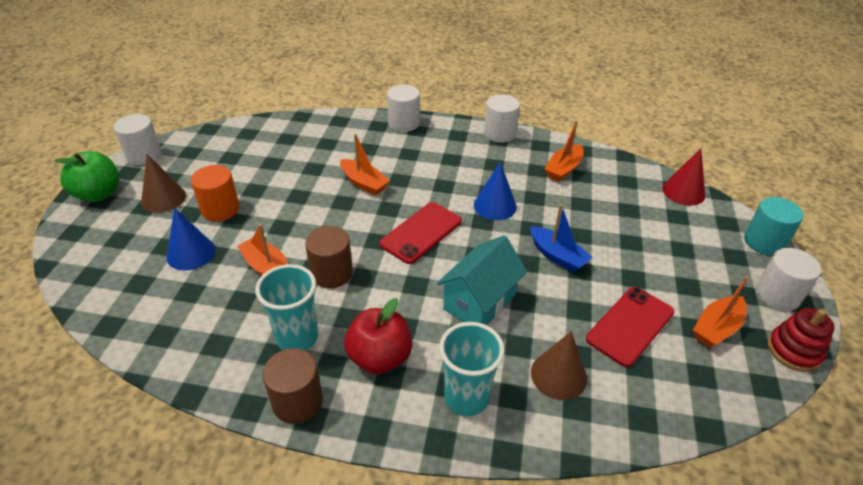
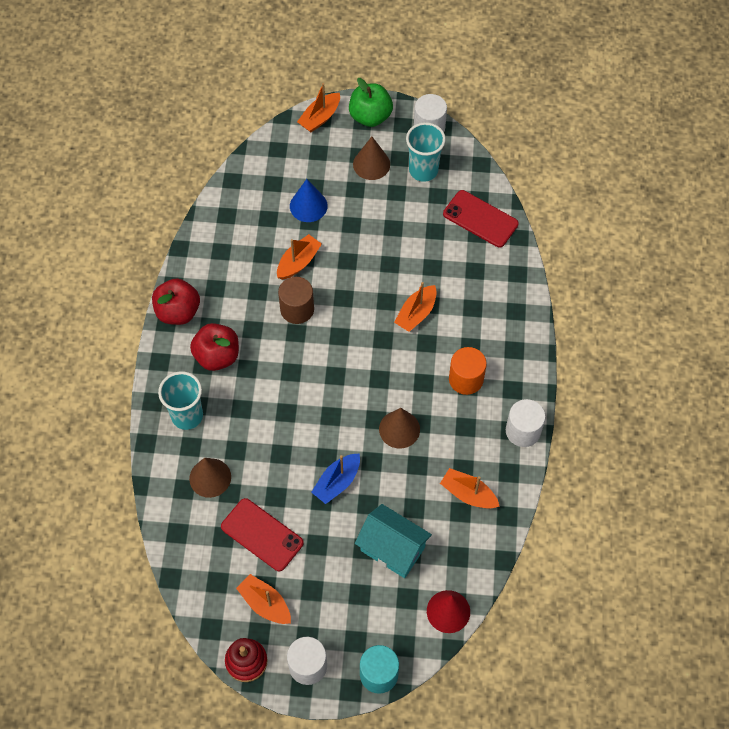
camera: 85 degrees right, 20 degrees up
orange cylinder [191,165,240,221] -> orange cylinder moved to [449,347,487,395]
turquoise cup [255,264,318,351] -> turquoise cup moved to [406,122,446,182]
brown cylinder [262,349,323,423] -> red apple [152,278,200,325]
red phone [379,202,462,264] -> red phone moved to [443,190,519,248]
white cylinder [387,85,420,132] -> none
turquoise house [437,235,527,325] -> turquoise house moved to [355,504,432,578]
blue cone [474,162,517,220] -> brown cone [379,408,420,448]
none -> orange boat [297,83,340,132]

